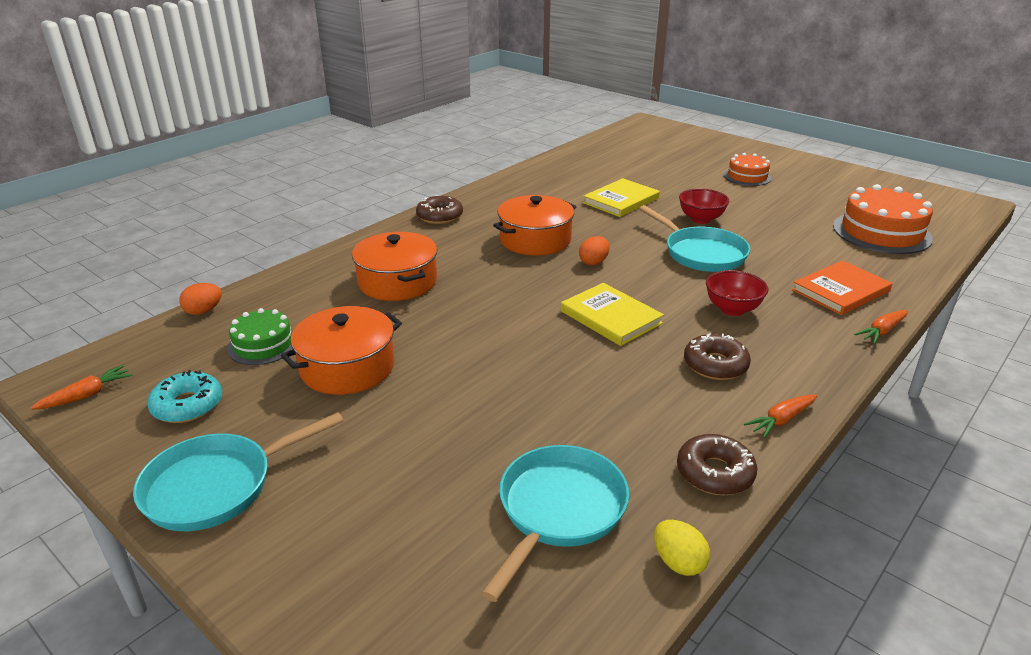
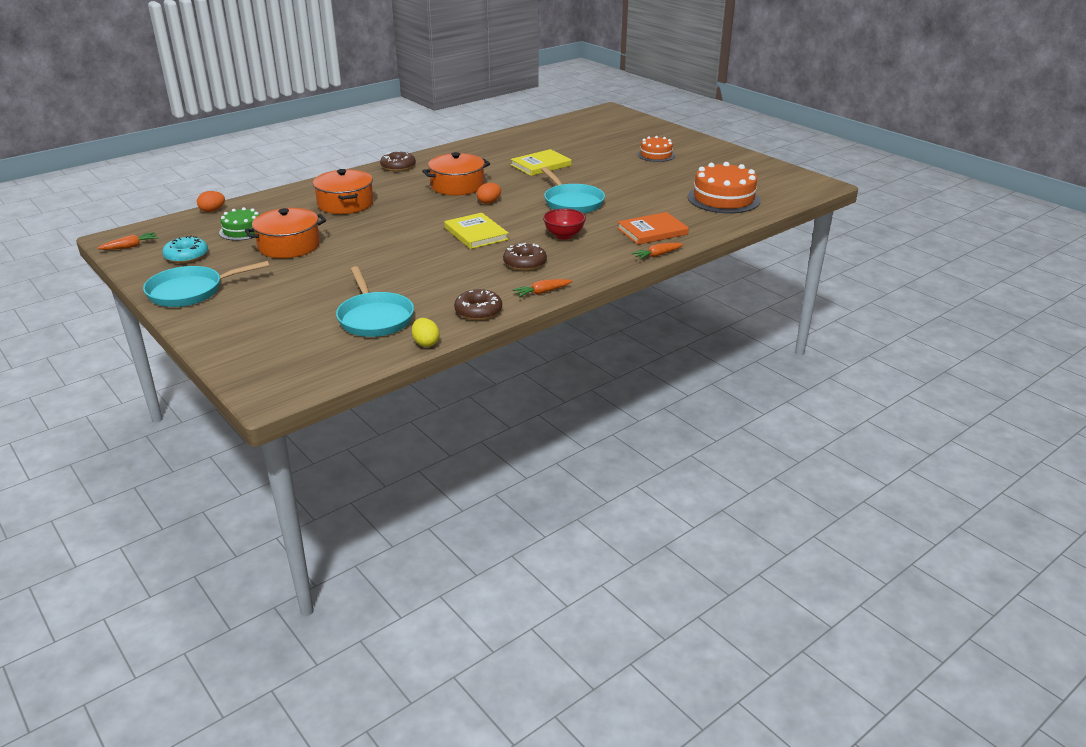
camera: 10 degrees right, 0 degrees up
turquoise pan [481,445,629,602] -> turquoise pan turned 120 degrees clockwise [336,266,414,337]
red bowl [679,188,729,224] -> none

